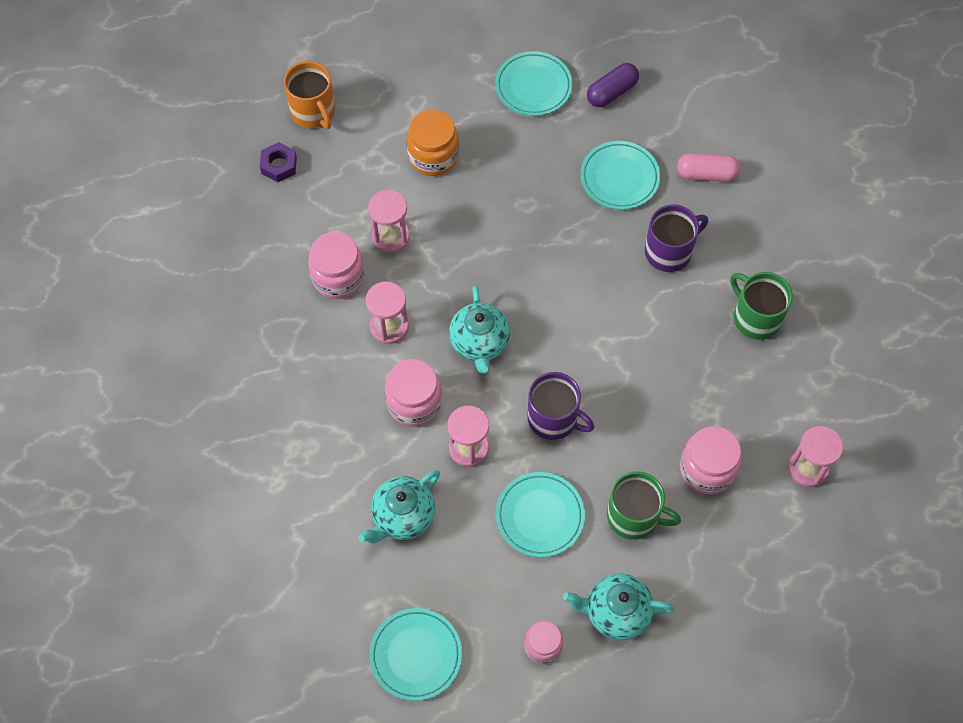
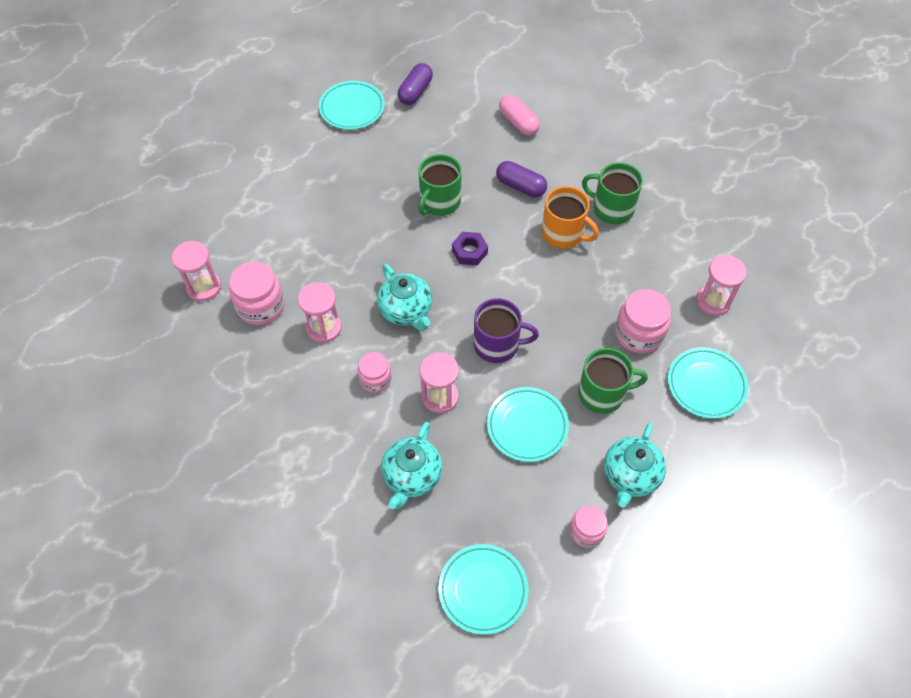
camera: 25 degrees left, 5 degrees down
purple nut [260,142,297,182] -> purple nut moved to [452,232,488,265]
orange mug [284,61,335,129] -> orange mug moved to [542,186,599,249]
pink hourglass [368,190,410,253] -> pink hourglass moved to [172,241,221,301]
pink jar [385,359,442,427] -> pink jar [358,352,392,393], size x0.63
orange jar [406,110,459,176] -> none
turquoise teapot [563,573,675,640] -> turquoise teapot turned 45 degrees counterclockwise [604,423,666,508]
turquoise plate [580,141,660,210] -> turquoise plate moved to [668,347,749,419]
purple mug [645,204,708,272] -> purple capsule [496,161,547,197]
pink capsule [677,153,740,182] -> pink capsule turned 75 degrees clockwise [499,95,540,136]
none -> green mug [418,154,462,216]

